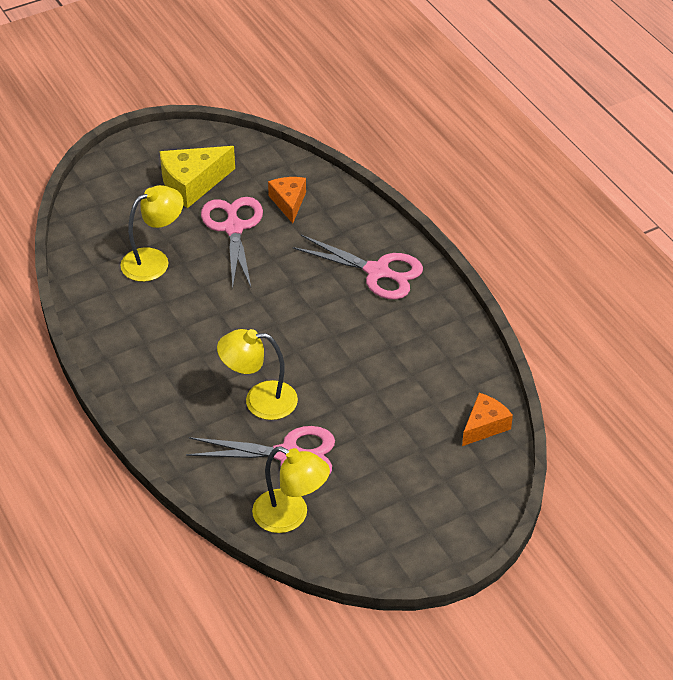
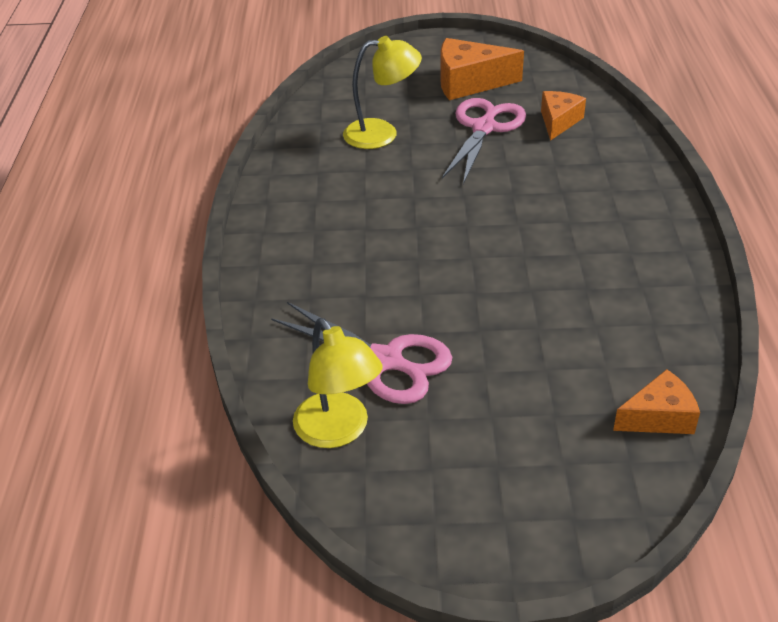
camera: 30 degrees right, 5 degrees down
yellow cheese [160,146,235,208] -> orange cheese [440,38,524,100]
yellow lamp [217,329,298,420] -> none
pink scissors [293,235,423,299] -> none

